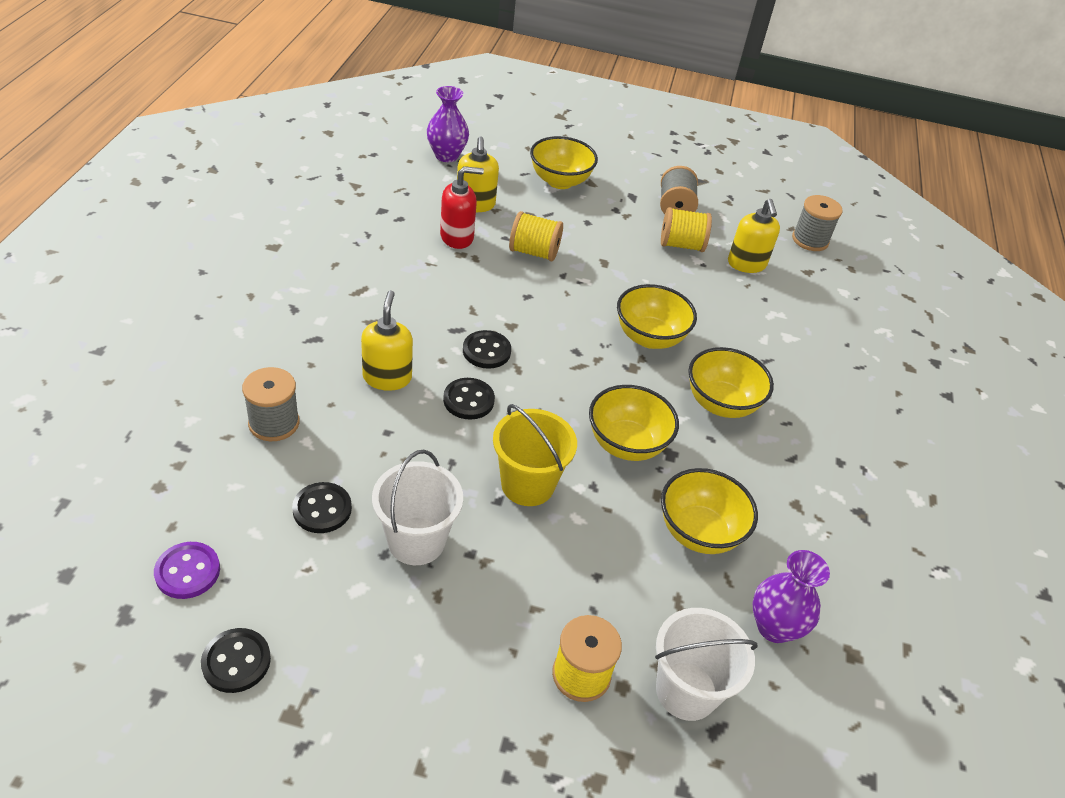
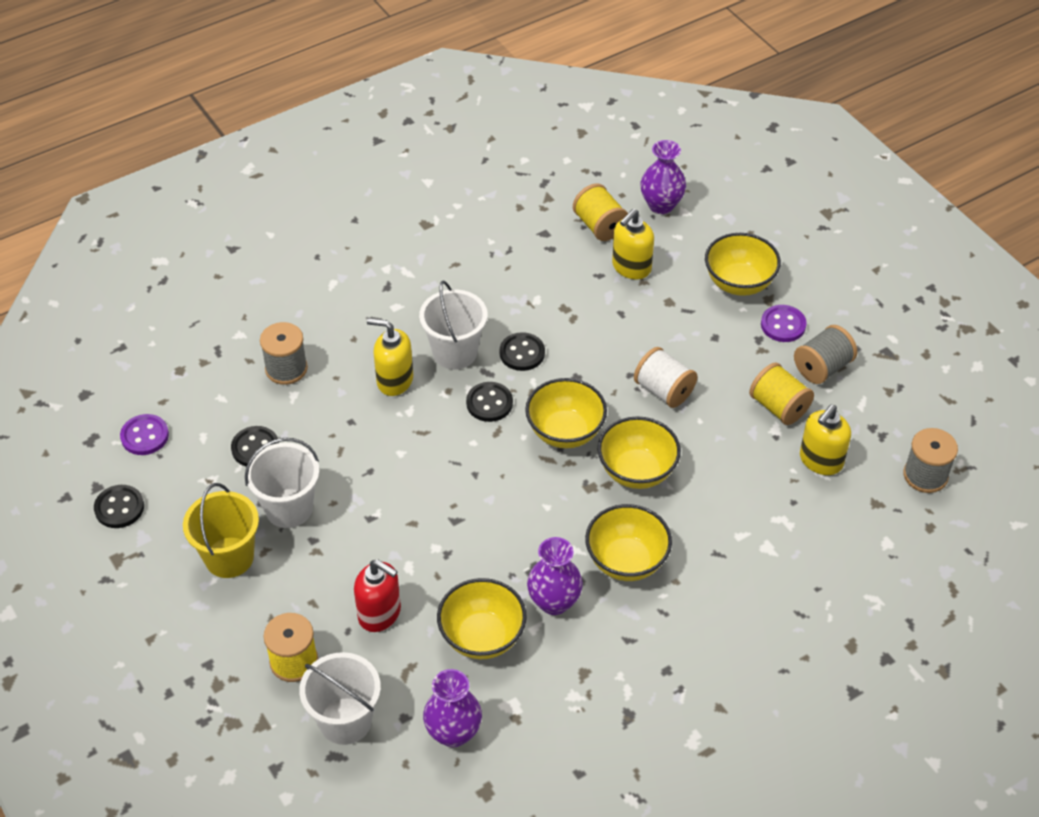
camera: 50 degrees right, 5 degrees up
yellow soap dispenser [361,290,413,391] -> yellow soap dispenser turned 120 degrees counterclockwise [367,318,413,396]
red soap dispenser [440,166,484,249] -> red soap dispenser moved to [354,559,401,632]
black button [443,378,495,420] -> black button moved to [500,332,545,371]
yellow bucket [493,404,577,506] -> yellow bucket moved to [183,483,259,578]
yellow spool [509,211,563,262] -> yellow spool moved to [573,183,628,241]
yellow bowl [589,385,679,461] -> yellow bowl moved to [525,378,607,448]
none -> white bucket [419,280,488,370]
none -> purple vase [527,537,583,615]
none -> white spool [634,347,698,408]
none -> purple button [761,305,806,342]

